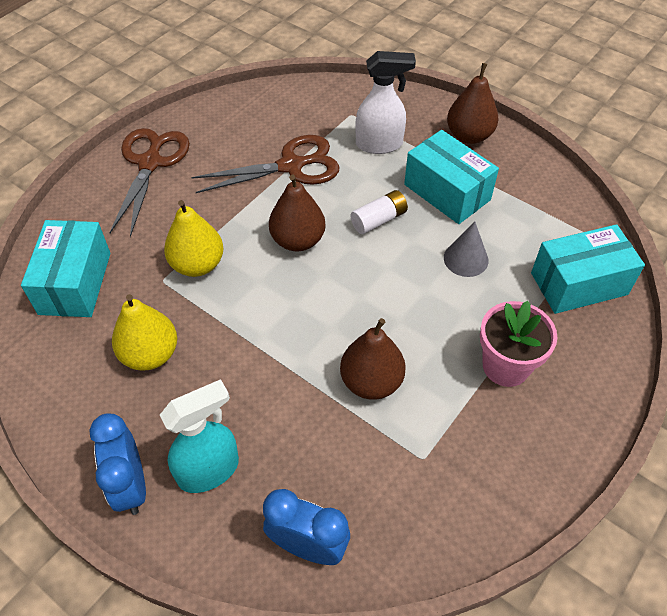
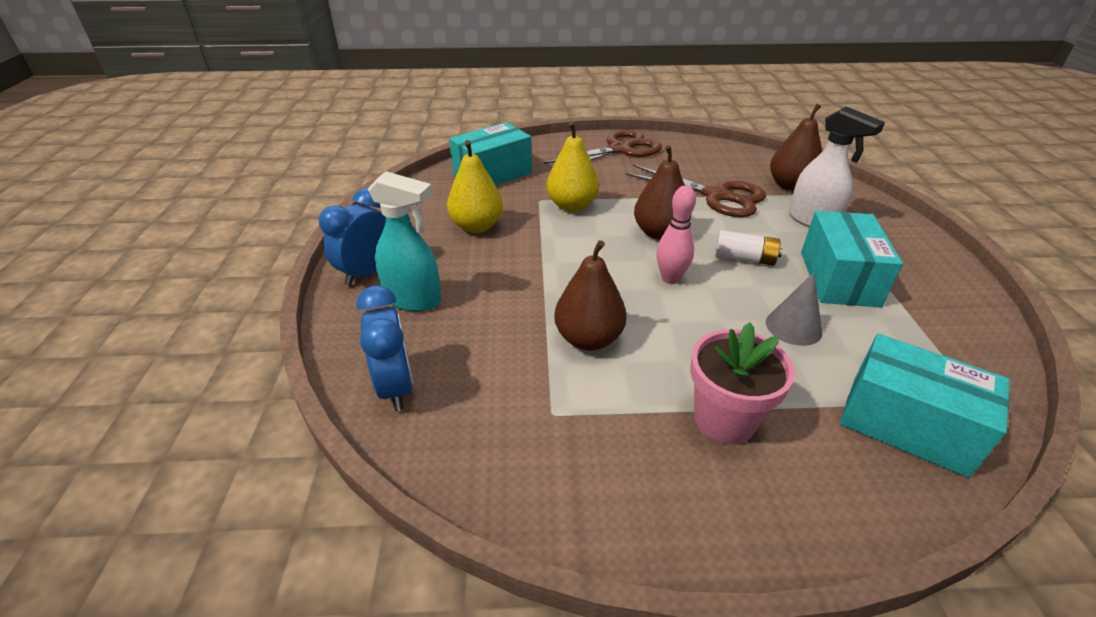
camera: 50 degrees right, 15 degrees down
brown pear [447,63,499,144] -> brown pear moved to [770,104,822,191]
none -> pink bowling pin [656,186,696,284]

